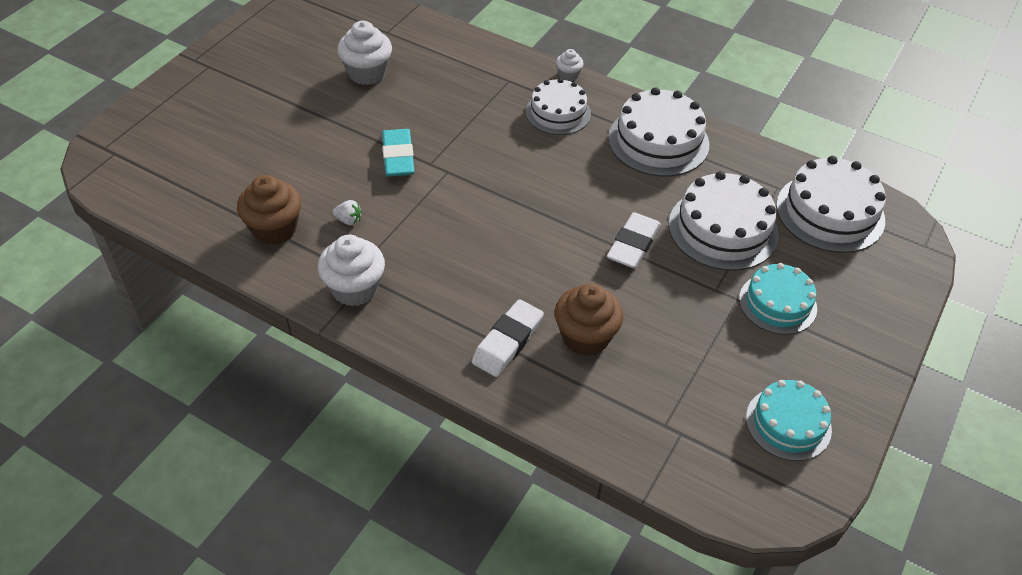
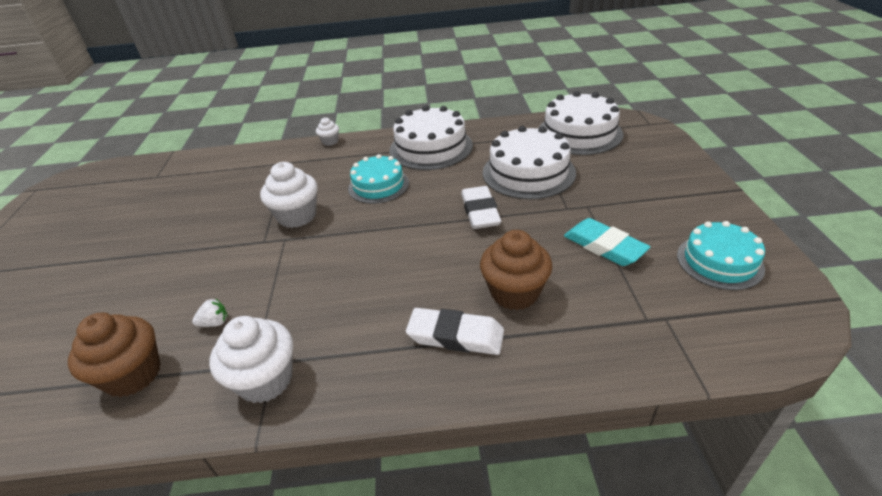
camera: 30 degrees left, 10 degrees down
white cupcake [337,21,392,85] -> white cupcake moved to [260,162,318,228]
turquoise eraser [382,129,414,176] -> turquoise eraser moved to [564,218,650,266]
white eraser [472,299,544,377] -> white eraser turned 75 degrees counterclockwise [406,308,504,355]
white cake [526,78,591,135] -> none
turquoise cake [739,263,817,335] -> turquoise cake moved to [348,154,409,204]

